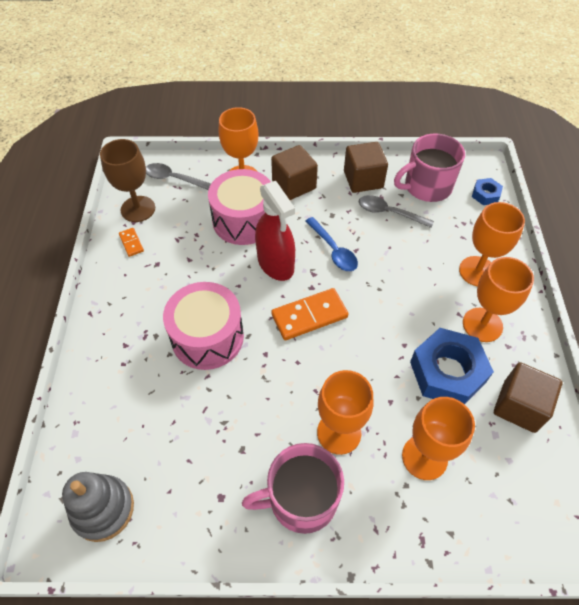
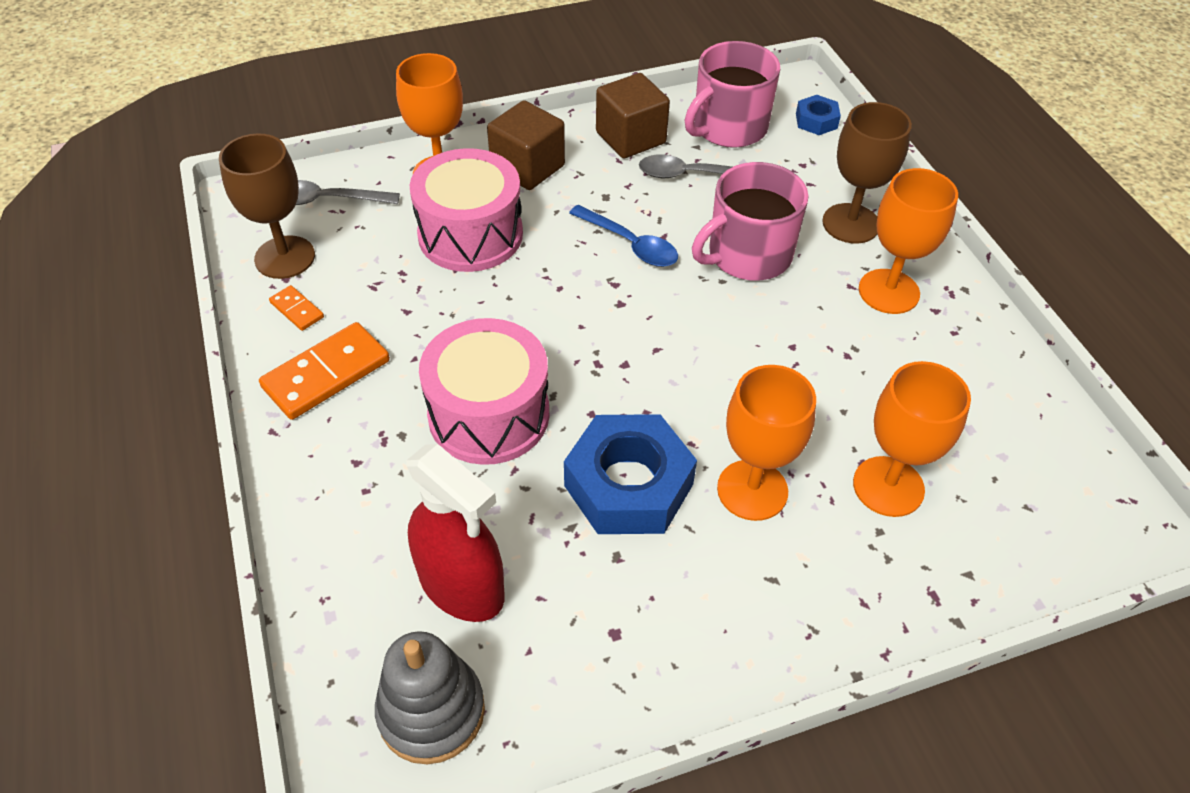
camera: 20 degrees left, 5 degrees down
pink mug [242,443,344,534] -> pink mug moved to [692,162,809,280]
red spray bottle [255,181,295,281] -> red spray bottle moved to [406,444,504,622]
orange domino [271,288,348,340] -> orange domino moved to [259,322,390,420]
blue nut [410,328,494,404] -> blue nut moved to [564,414,697,534]
orange goblet [459,202,525,286] -> brown goblet [822,102,912,243]
brown cube [494,362,562,433] -> none

